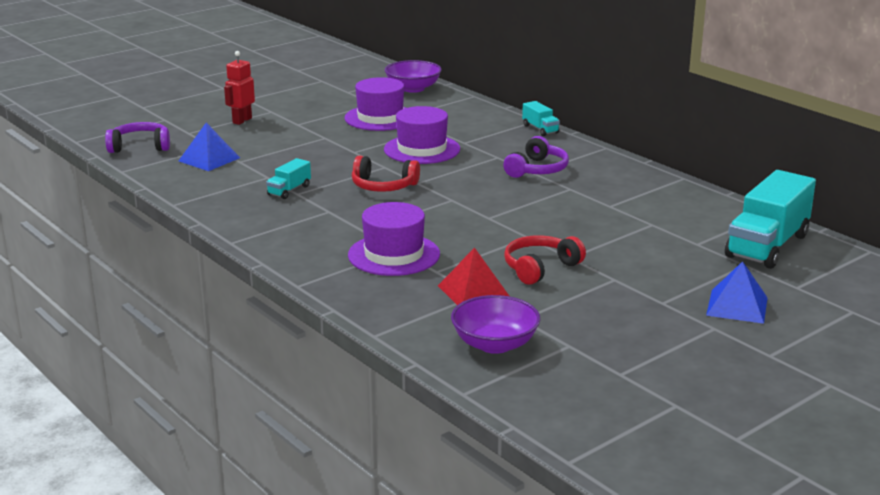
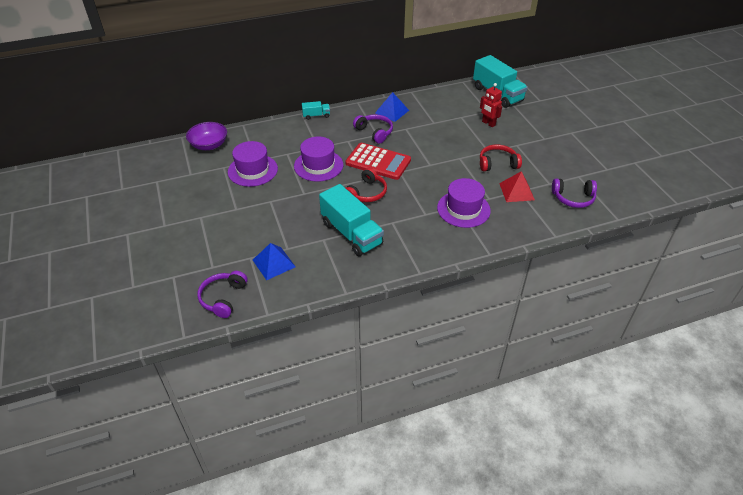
camera: 70 degrees left, 20 degrees up
red robot [224,51,255,125] -> red robot moved to [480,83,502,127]
turquoise truck [266,158,311,199] -> turquoise truck [319,184,384,256], size x2.14
purple bowl [451,295,540,354] -> purple headphones [552,178,597,208]
red headphones [504,235,586,285] -> red headphones turned 105 degrees clockwise [480,144,522,171]
blue pyramid [706,261,768,324] -> blue pyramid moved to [375,92,409,122]
none -> red calculator [345,143,411,180]

